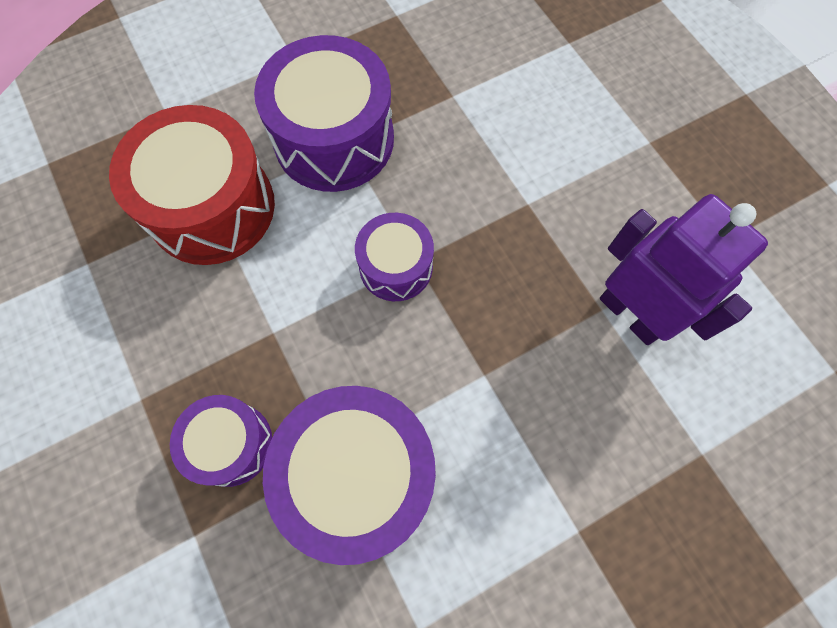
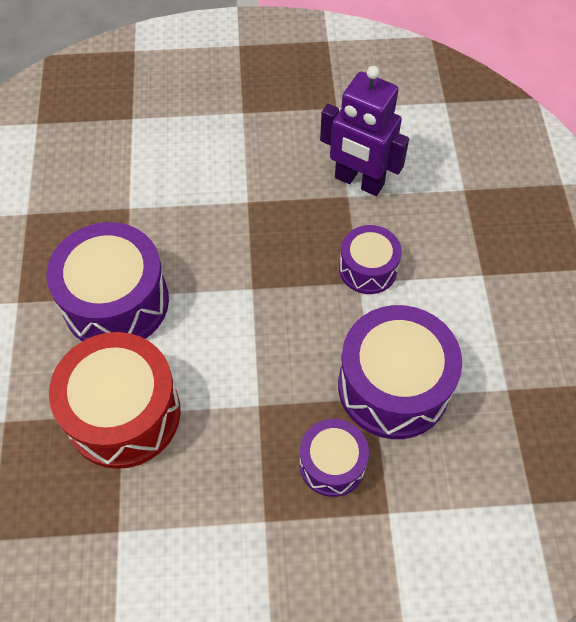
camera: 65 degrees left, 10 degrees down
purple drum [355,213,434,301] -> purple drum moved to [339,225,402,294]
purple robot [600,194,768,345] -> purple robot turned 135 degrees counterclockwise [320,66,409,196]

